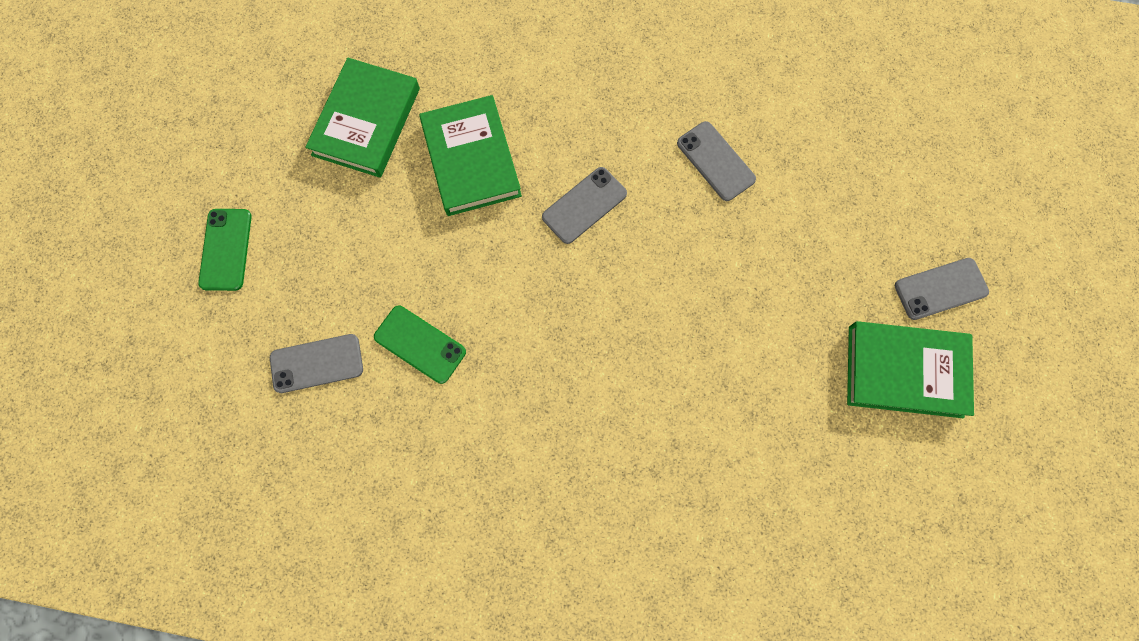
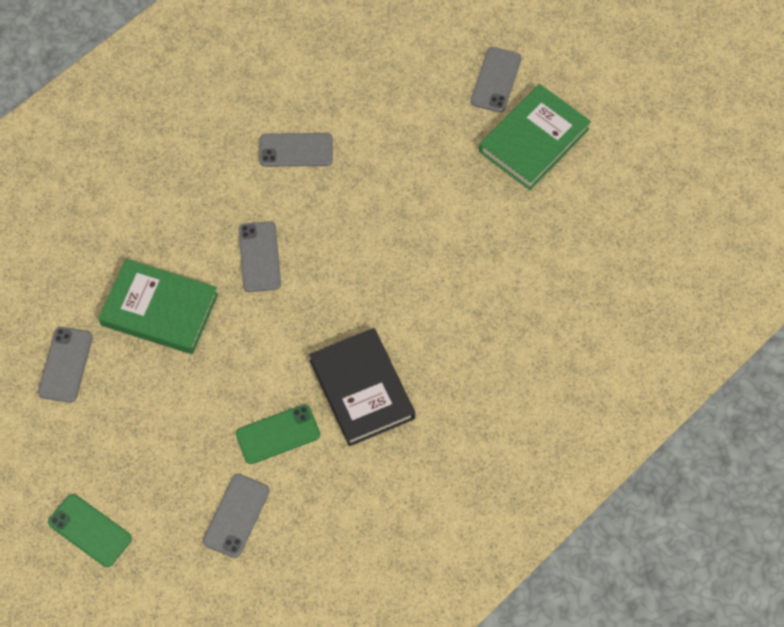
camera: 55 degrees left, 10 degrees down
green book [305,58,420,178] -> grey phone [38,327,93,403]
none -> black book [309,328,415,446]

